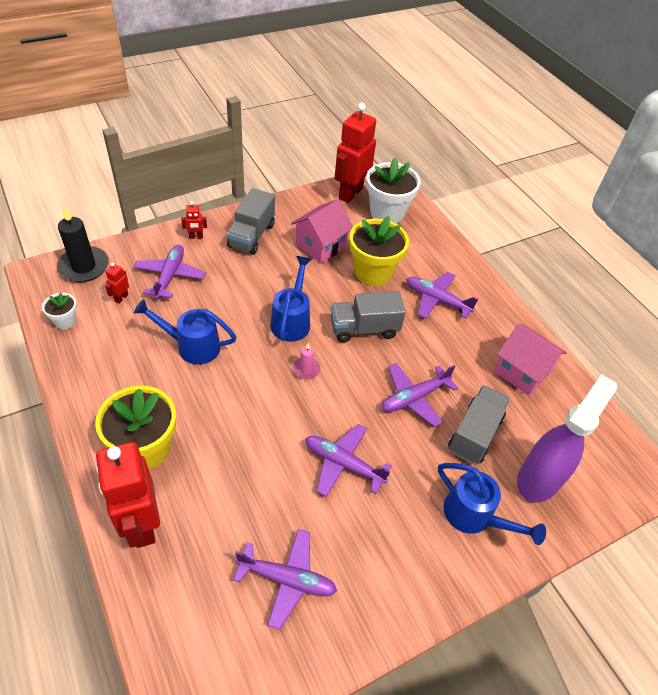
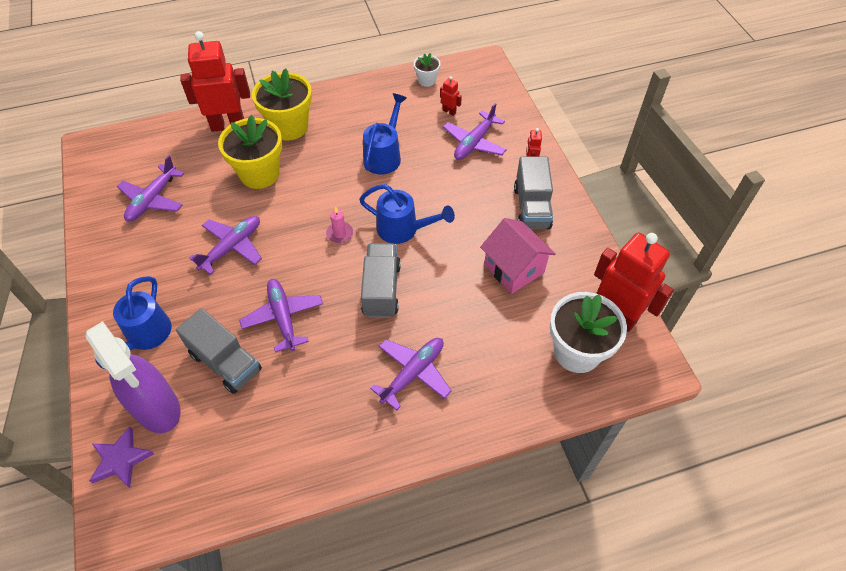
camera: 105 degrees right, 5 degrees up
black candle [57,206,109,282] -> none
purple plane [134,245,206,299] -> purple plane turned 105 degrees clockwise [443,103,507,160]
grey truck [227,188,275,255] -> grey truck turned 120 degrees counterclockwise [514,157,553,229]
yellow flower pot [349,216,409,286] -> yellow flower pot moved to [218,115,282,189]
blue watering can [438,463,546,545] -> blue watering can turned 45 degrees counterclockwise [95,276,171,369]
pink house [494,323,567,396] -> none
none -> purple star [89,426,154,488]

